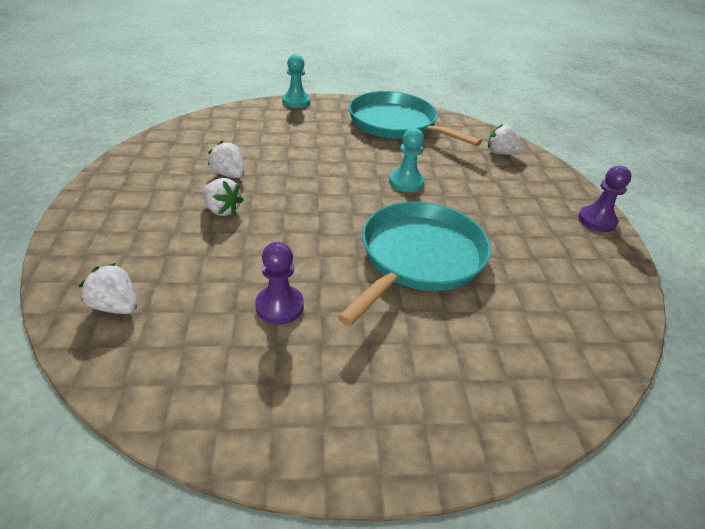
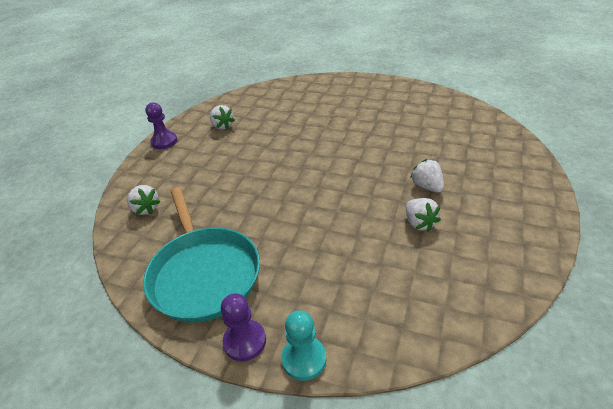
camera: 150 degrees left, 0 degrees up
white strawberry [79,263,137,314] -> white strawberry moved to [210,105,235,130]
purple pawn [255,242,304,325] -> purple pawn moved to [221,293,266,361]
turquoise pan [338,202,491,326] -> none
turquoise pawn [389,128,424,192] -> none

